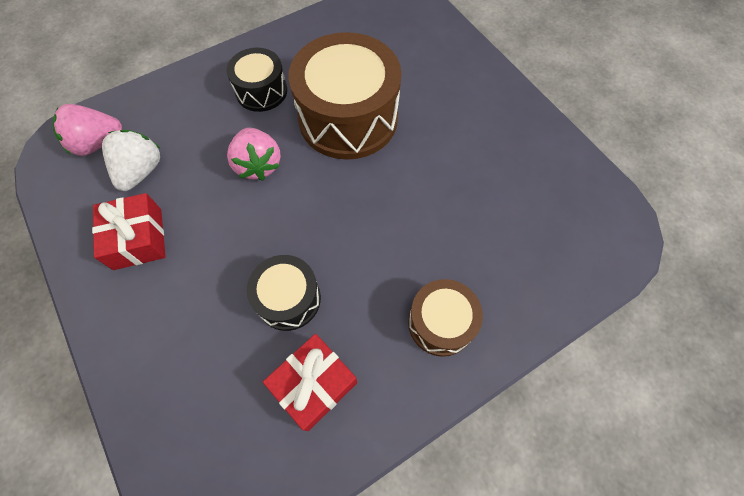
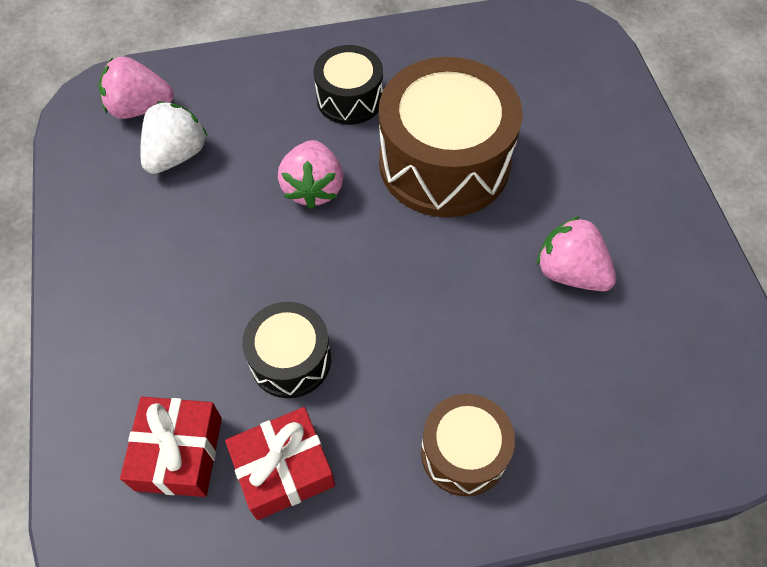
camera: 20 degrees right, 5 degrees down
red gift [92,193,166,270] -> red gift moved to [120,397,222,497]
none -> pink strawberry [537,216,616,291]

